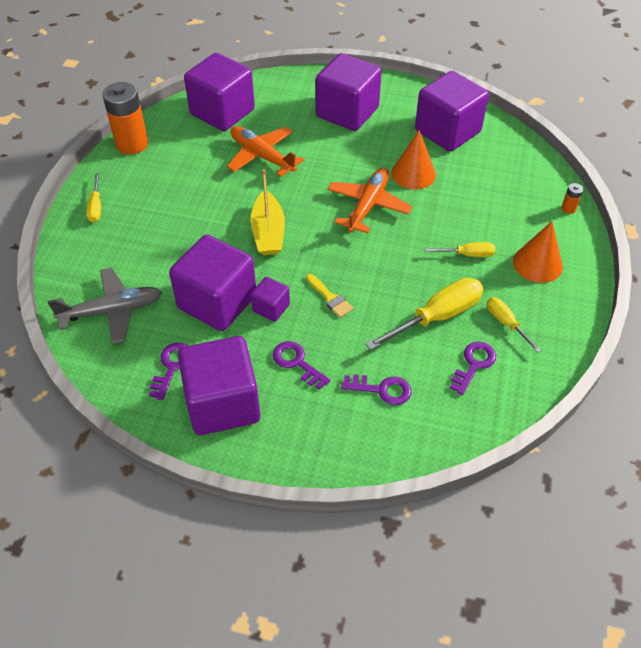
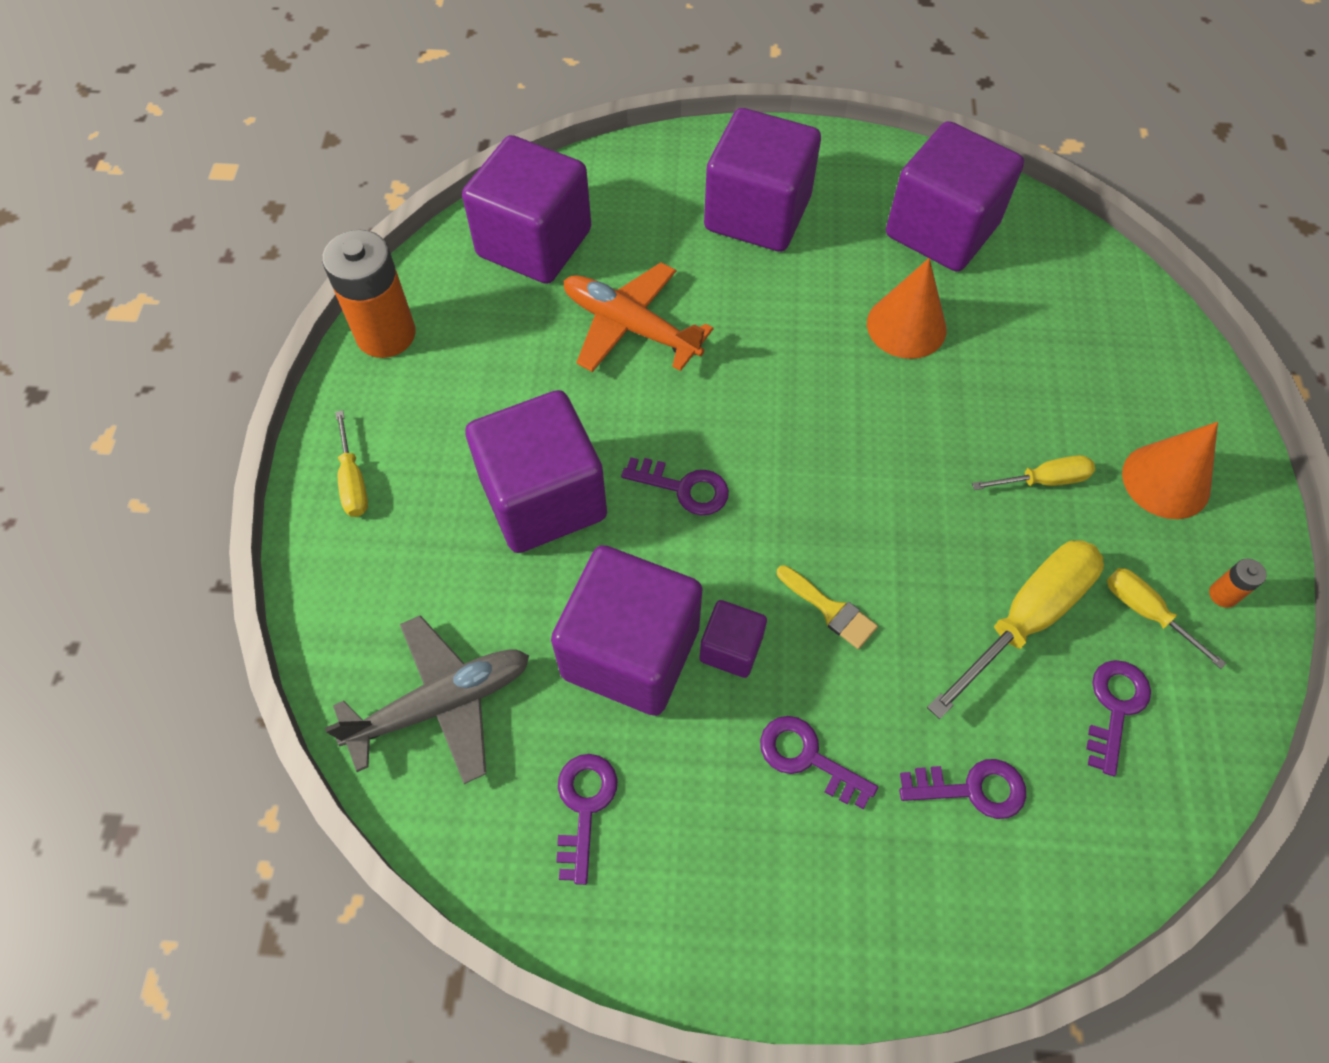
camera: 10 degrees left, 10 degrees up
purple cube [178,336,260,435] -> purple cube moved to [465,390,607,553]
yellow boat [250,169,285,255] -> purple key [621,457,729,515]
orange plane [327,167,412,233] -> none
orange battery [561,183,583,214] -> orange battery moved to [1209,559,1267,608]

